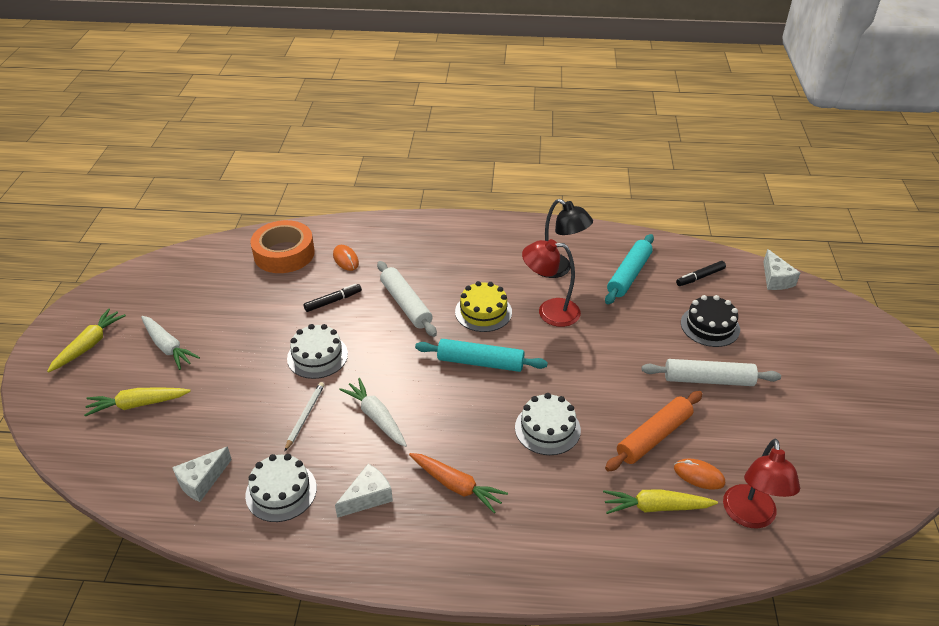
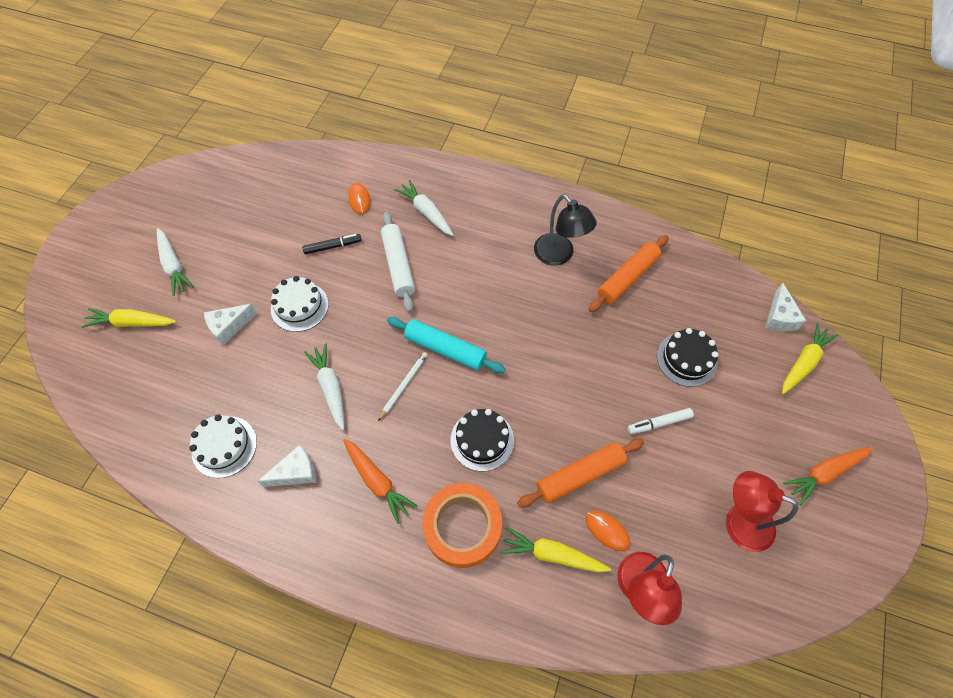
camera: 15 degrees right, 20 degrees up
yellow carrot [47,309,126,373] -> yellow carrot moved to [782,322,838,394]
white cheese [172,447,232,502] -> white cheese moved to [204,304,257,345]
orange tape [250,220,315,273] -> orange tape moved to [422,483,502,568]
white pencil [284,382,324,452] -> white pencil moved to [378,352,428,421]
yellow cake [455,281,512,332] -> none
white cake [515,393,581,455] -> black cake [451,409,514,471]
red lamp [522,239,581,327] -> red lamp moved to [726,471,798,552]
turquoise rolling pin [605,234,654,304] -> orange rolling pin [589,235,669,312]
white rolling pin [641,359,781,386] -> white marker [628,408,694,434]
black marker [676,261,726,286] -> none
none -> white carrot [394,180,453,236]
none -> orange carrot [783,447,872,505]

